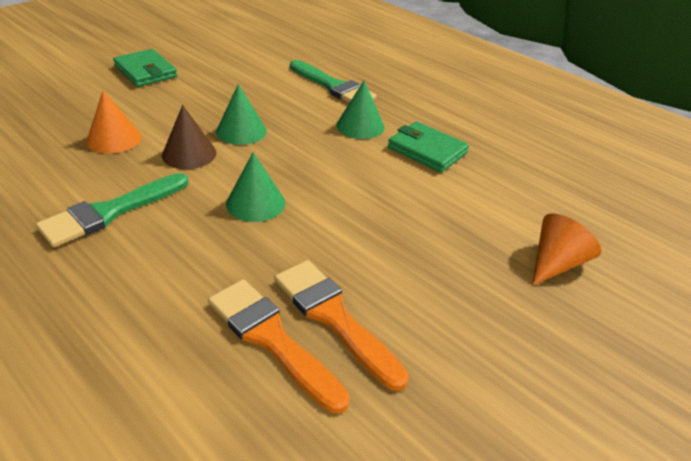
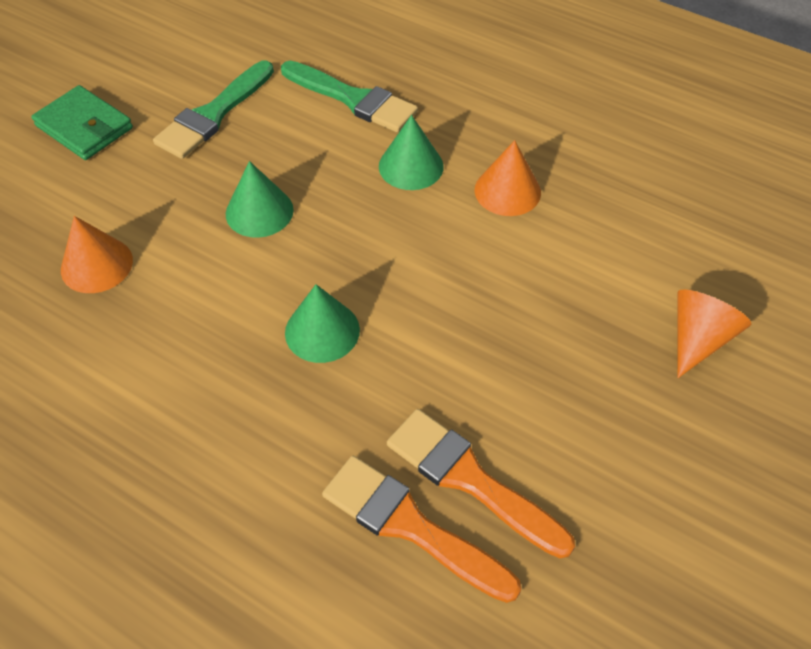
camera: 10 degrees left, 15 degrees up
green brush [36,173,189,248] -> green brush moved to [153,60,274,159]
brown cone [162,105,217,169] -> none
green wallet [388,122,469,173] -> orange cone [475,140,541,216]

